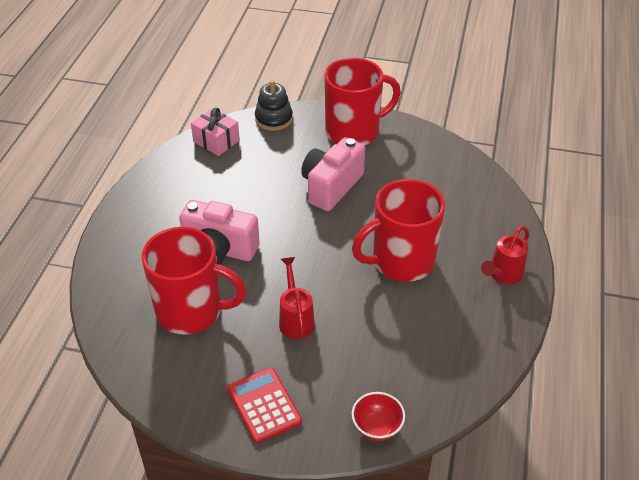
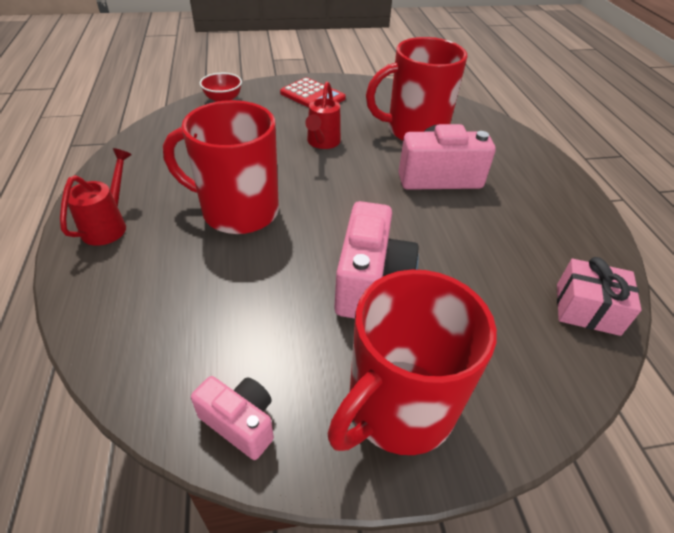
camera: 155 degrees right, 0 degrees up
black stacking toy [255,80,293,131] -> none
red watering can [279,257,315,339] -> red watering can turned 45 degrees clockwise [305,81,341,149]
red mug [352,179,445,282] -> red mug turned 120 degrees counterclockwise [163,100,279,234]
none -> pink camera [191,376,274,460]

